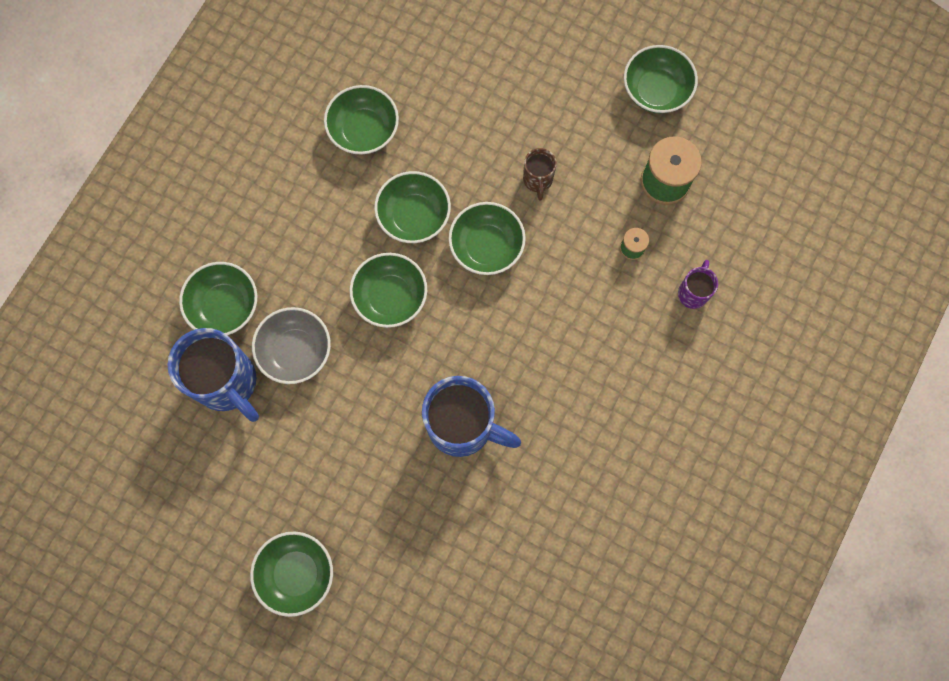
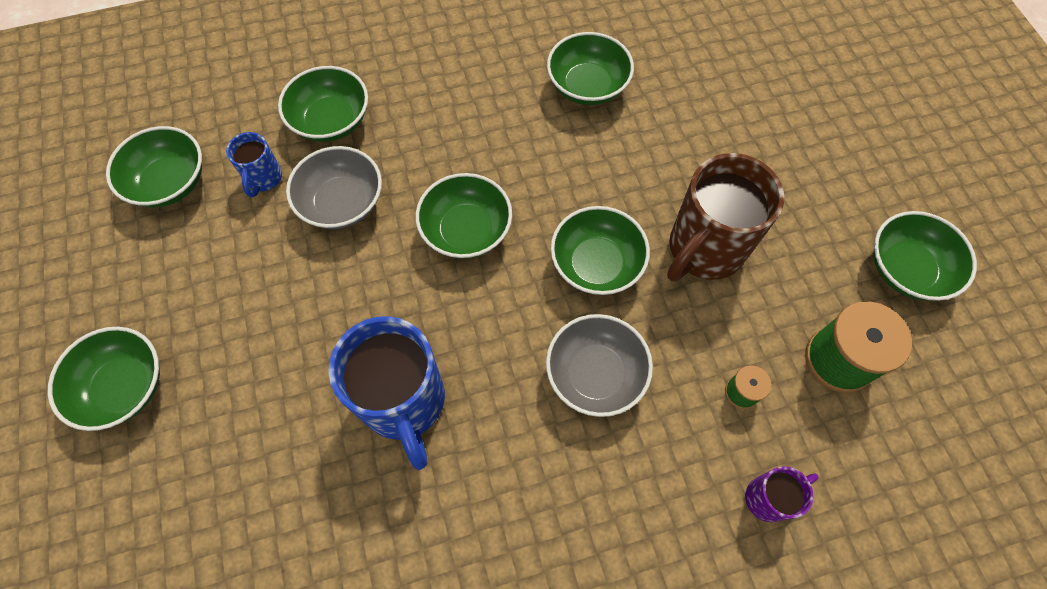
camera: 45 degrees right, 10 degrees down
blue mug [168,328,259,422] -> blue mug [226,132,282,197], size x0.49
green bowl [374,171,451,243] -> green bowl moved to [106,126,202,207]
brown mug [523,148,557,200] -> brown mug [667,153,784,281], size x2.03
none -> grey bowl [546,314,653,417]

